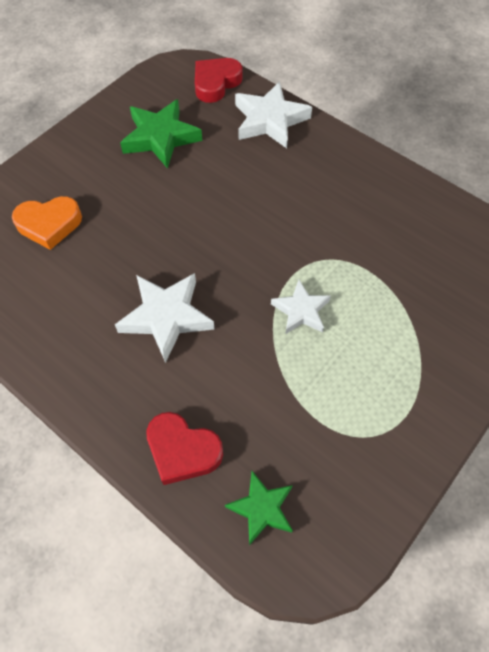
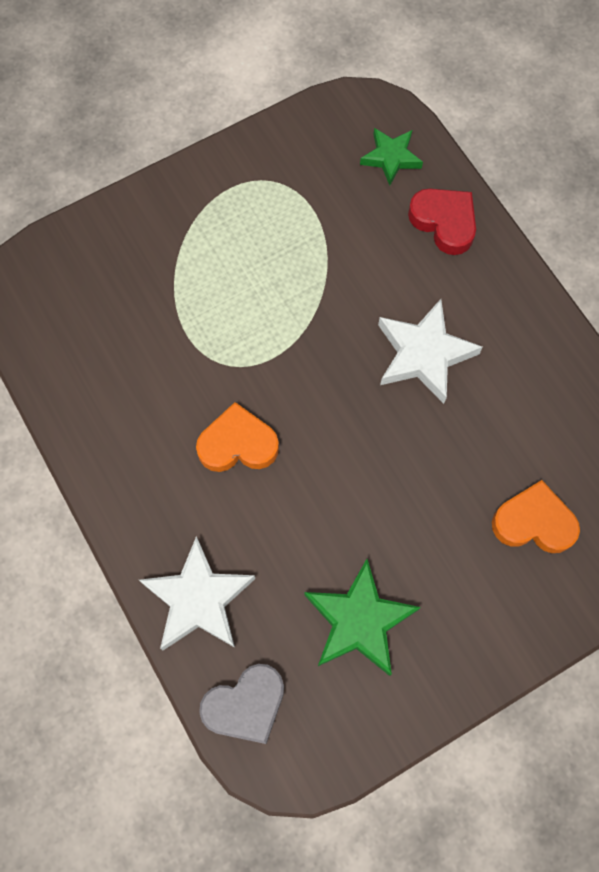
camera: 160 degrees left, 10 degrees up
red heart [195,58,243,103] -> grey heart [199,664,284,744]
white star [271,280,331,334] -> none
none -> orange heart [196,402,279,472]

